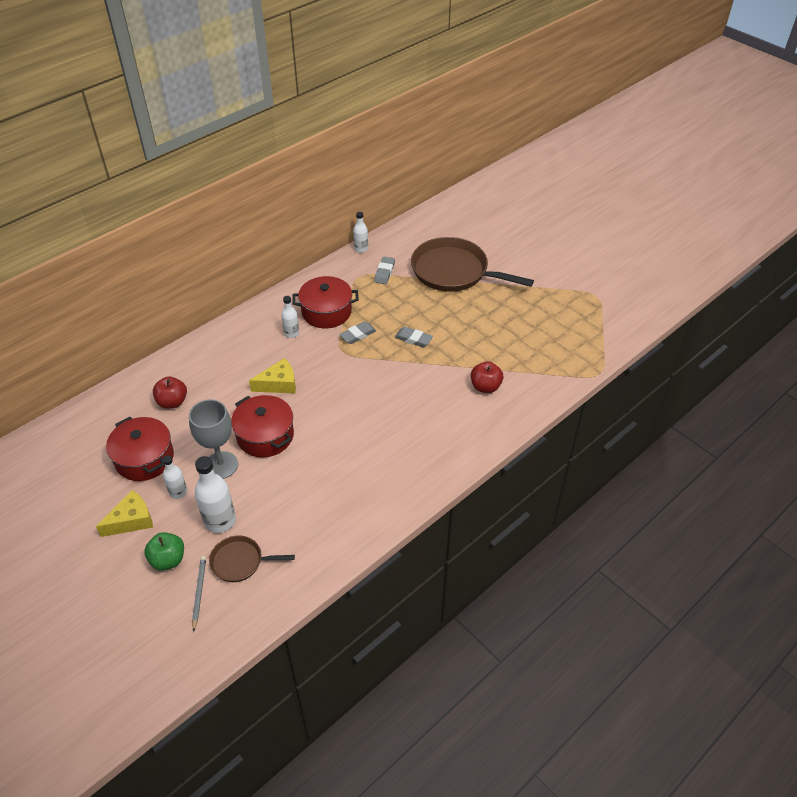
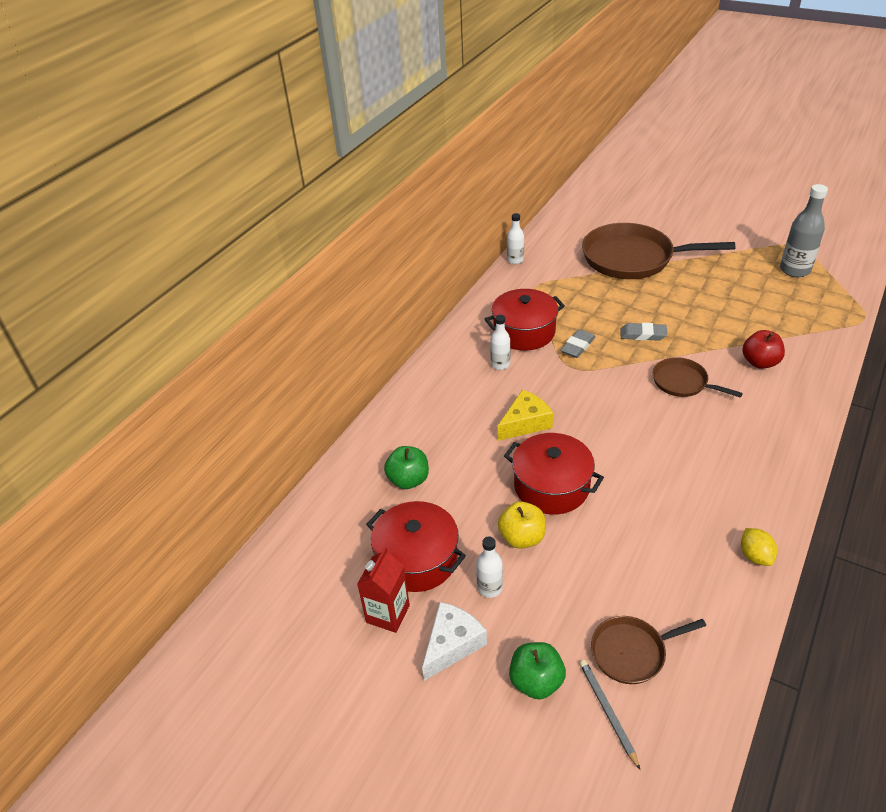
camera: 15 degrees left, 5 degrees down
yellow cheese [96,490,153,537] -> white cheese [422,602,487,681]
red apple [153,376,187,409] -> green apple [384,446,429,489]
grey goblet [189,399,238,479] -> yellow apple [498,501,546,549]
white bottle [195,456,236,533] -> none
grey eraser [374,257,395,284] -> none
none -> red carton [357,547,410,633]
none -> brown pan [653,357,743,398]
none -> yellow lemon [741,528,777,566]
none -> grey bottle [780,184,828,277]

